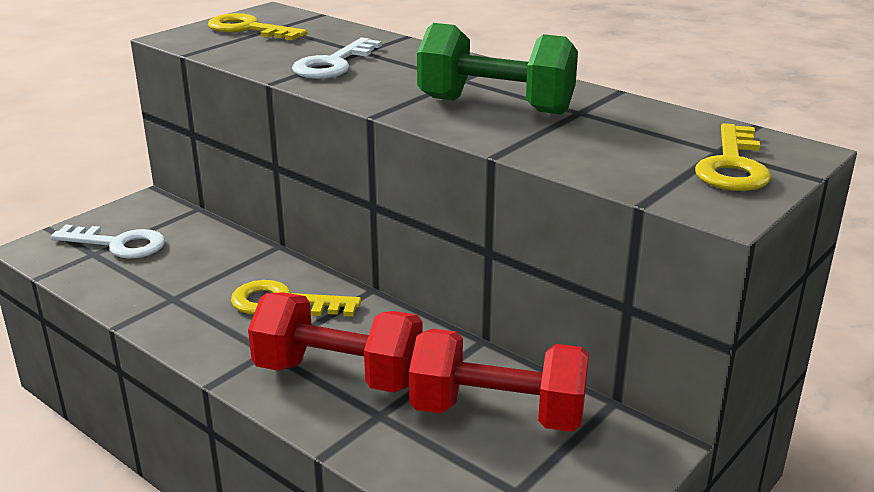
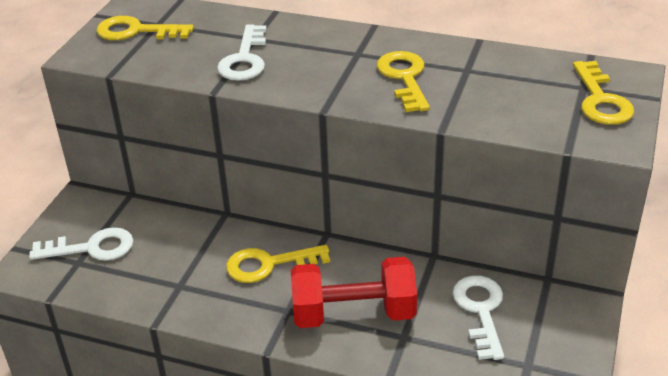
camera: 20 degrees left, 10 degrees up
red dumbbell [409,329,589,432] -> white key [452,275,504,360]
green dumbbell [417,23,578,114] -> yellow key [377,51,430,112]

